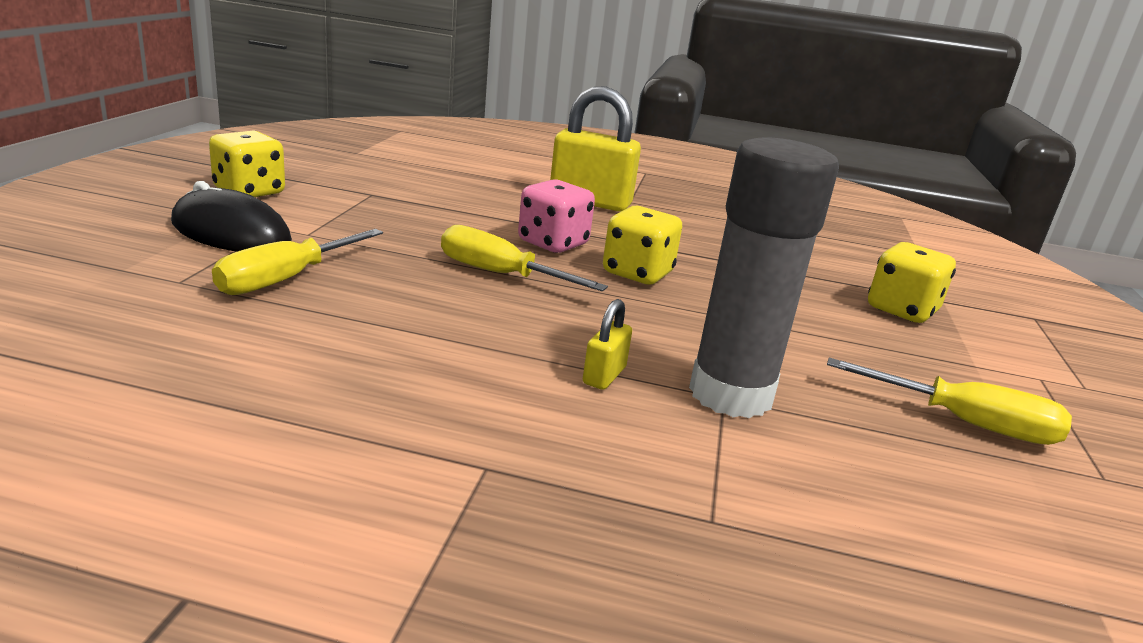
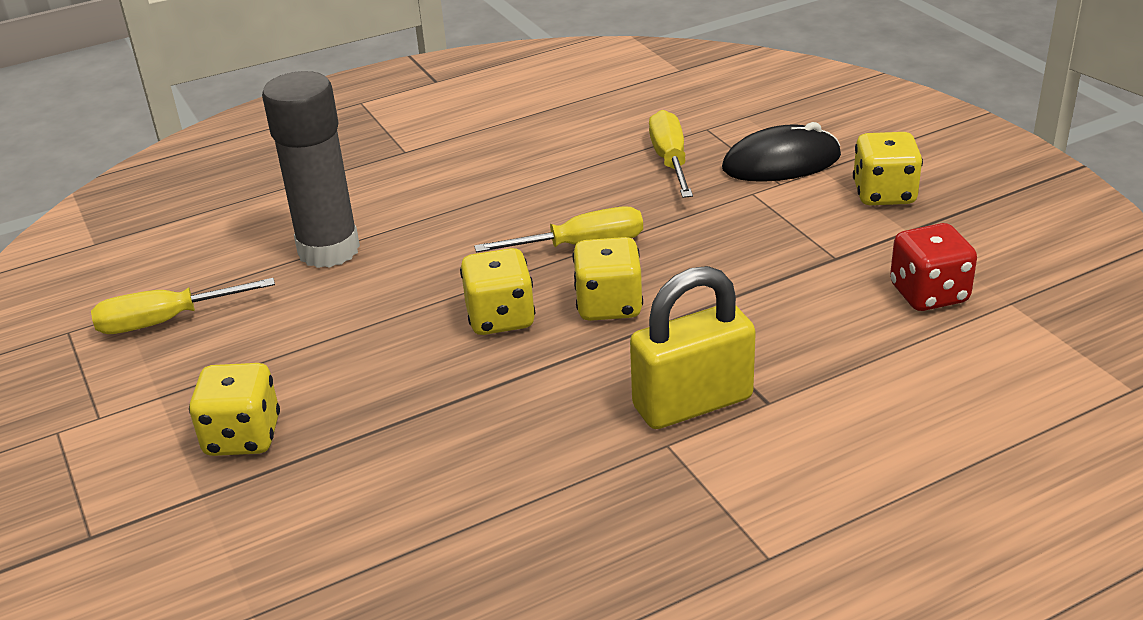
camera: 145 degrees right, 10 degrees up
pink dice [518,179,595,253] -> yellow dice [573,237,643,321]
yellow padlock [583,299,632,390] -> none
none -> red dice [890,223,977,311]

